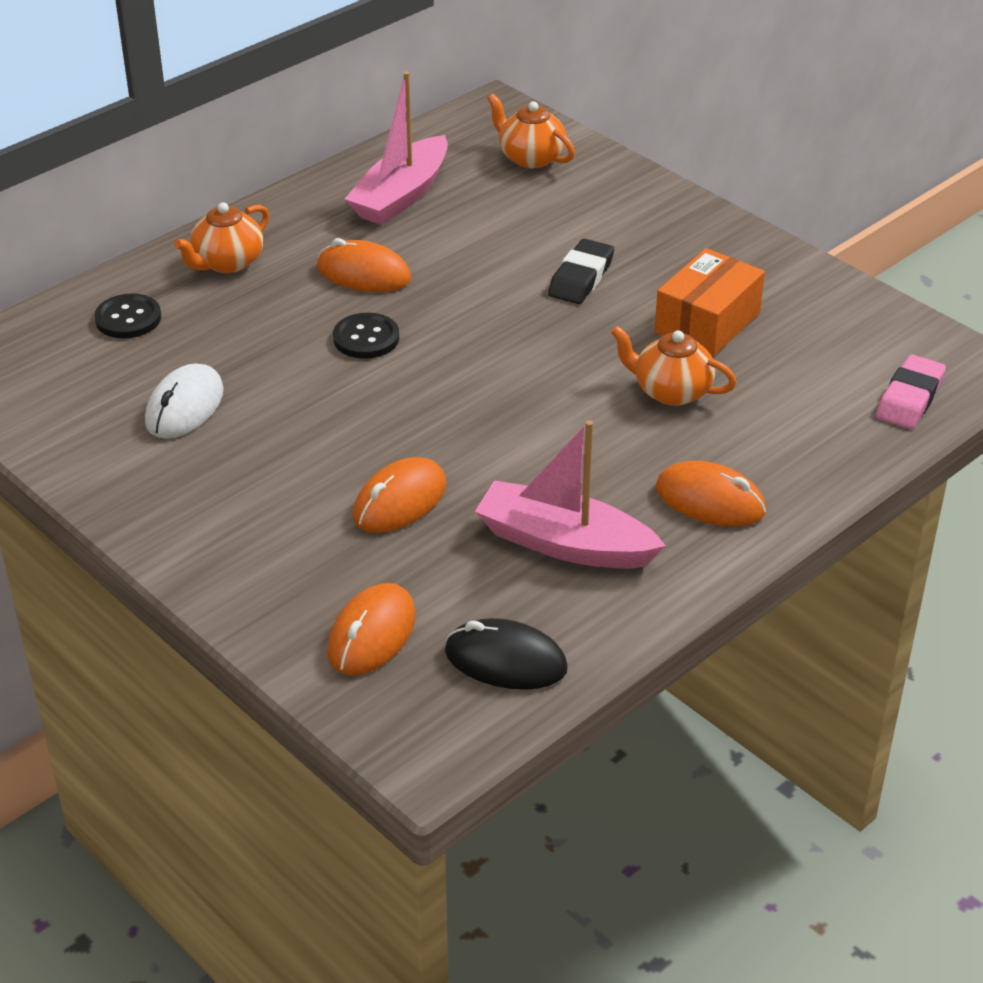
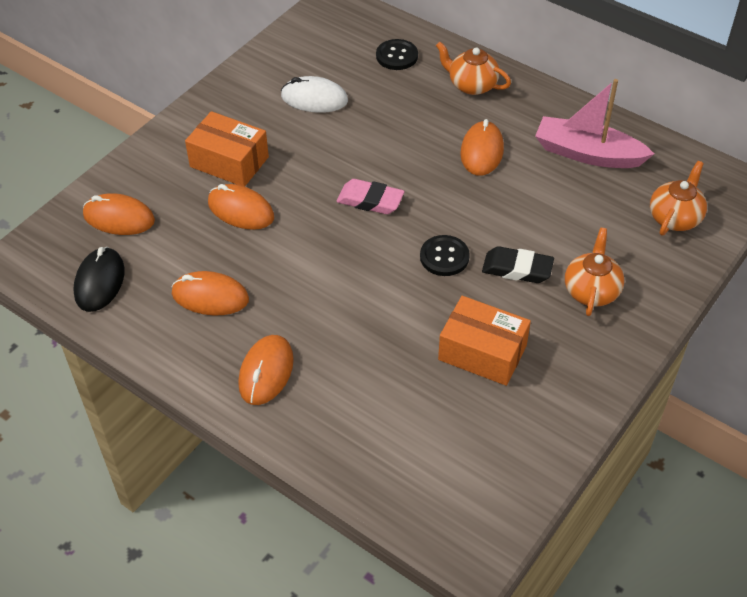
camera: 80 degrees right, 10 degrees up
black button [333,313,399,359] -> black button moved to [420,235,470,276]
pink boat [475,420,666,569] -> orange mouse [171,271,249,315]
orange teapot [611,326,737,406] -> orange teapot moved to [565,228,624,316]
pink eraser [876,355,946,429] -> pink eraser moved to [337,179,405,214]
none -> orange box [185,111,269,186]

